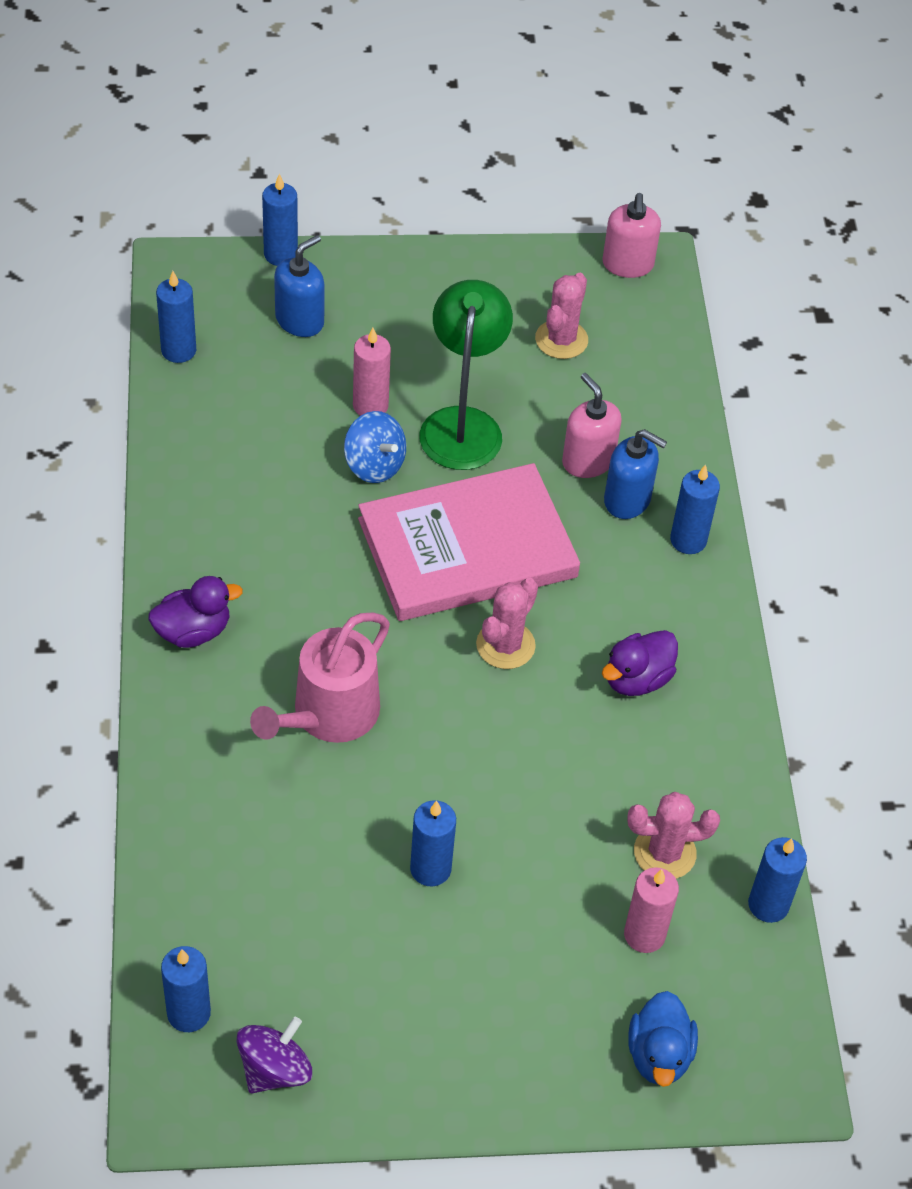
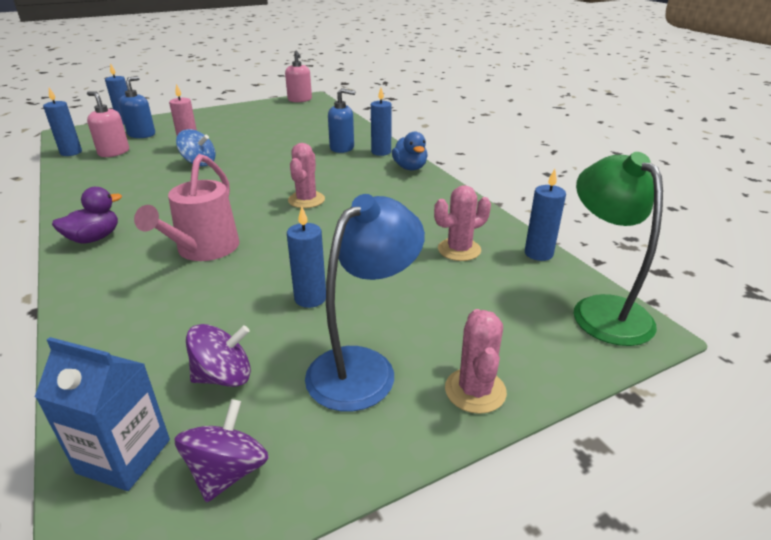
camera: 20 degrees left, 20 degrees down
blue candle [161,946,211,1032] -> blue carton [35,337,170,491]
pink book [358,463,580,621] -> none
green lamp [420,280,513,470] -> green lamp moved to [574,152,663,346]
pink cactus [535,273,588,359] -> pink cactus moved to [445,309,507,414]
pink soap dispenser [562,373,622,478] -> pink soap dispenser moved to [87,91,129,157]
purple duck [602,630,678,696] -> none
pink candle [624,867,679,953] -> none
blue duck [628,991,698,1087] -> blue duck moved to [392,132,428,170]
none -> purple spinning top [186,324,251,387]
none -> blue lamp [305,194,425,412]

